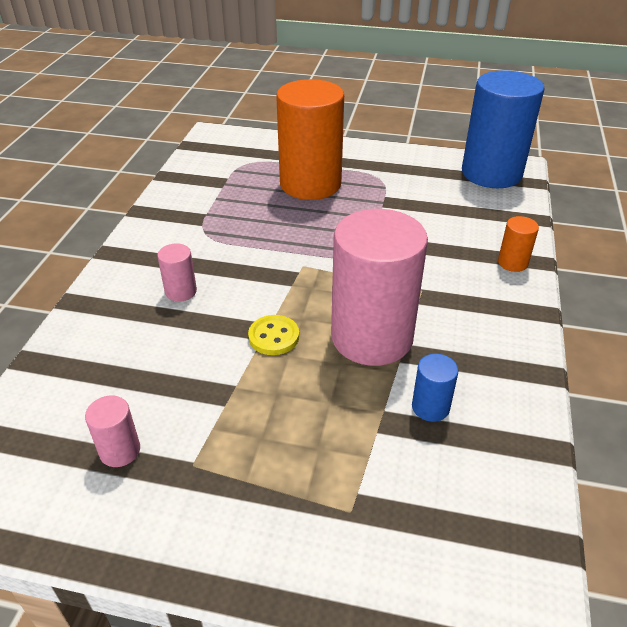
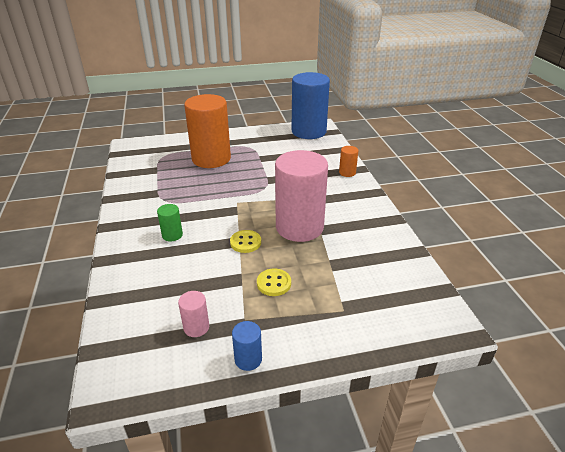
camera: 25 degrees left, 5 degrees down
pink cylinder [157,243,197,302] -> green cylinder [157,204,183,242]
blue cylinder [412,354,458,422] -> blue cylinder moved to [232,321,262,371]
none -> yellow button [257,268,291,296]

